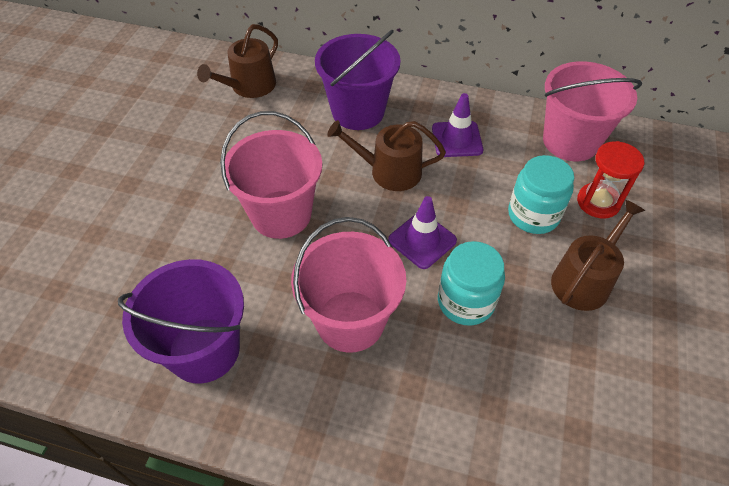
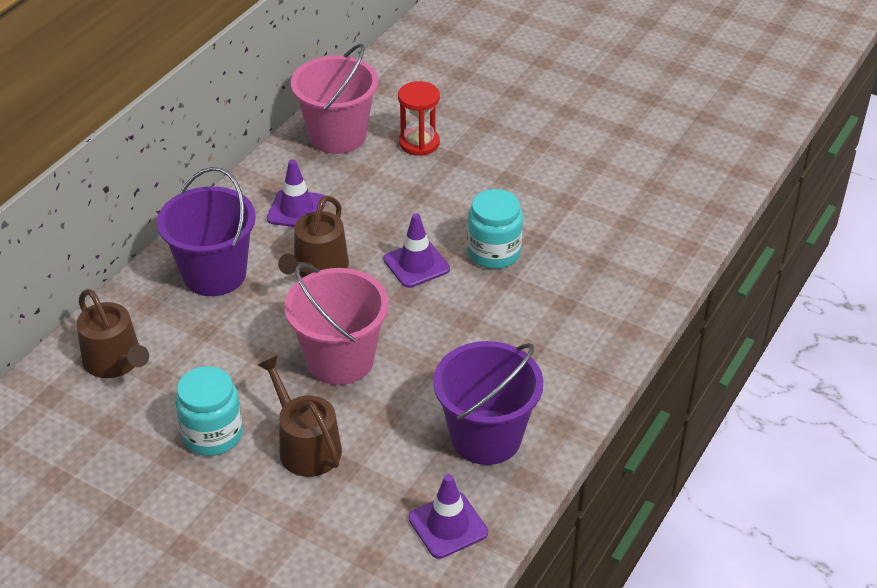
camera: 75 degrees left, 10 degrees down
pink bucket [291,217,406,353] -> none
turquoise jar [508,155,574,234] -> turquoise jar moved to [175,366,243,456]
brown watering can [551,200,645,311] -> brown watering can moved to [258,355,342,477]
none -> purple traffic cone [409,474,488,559]

